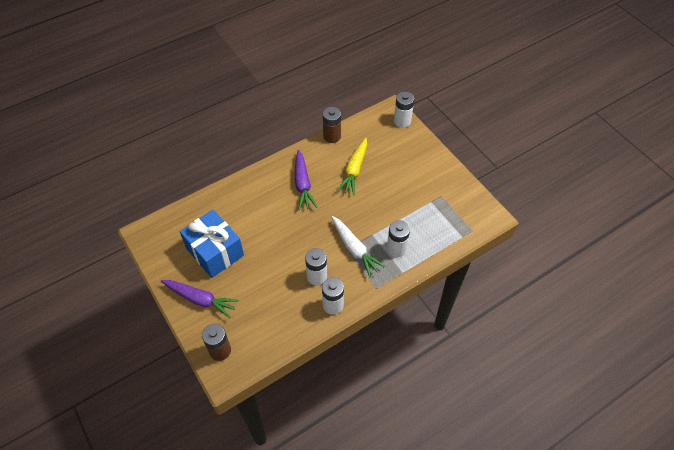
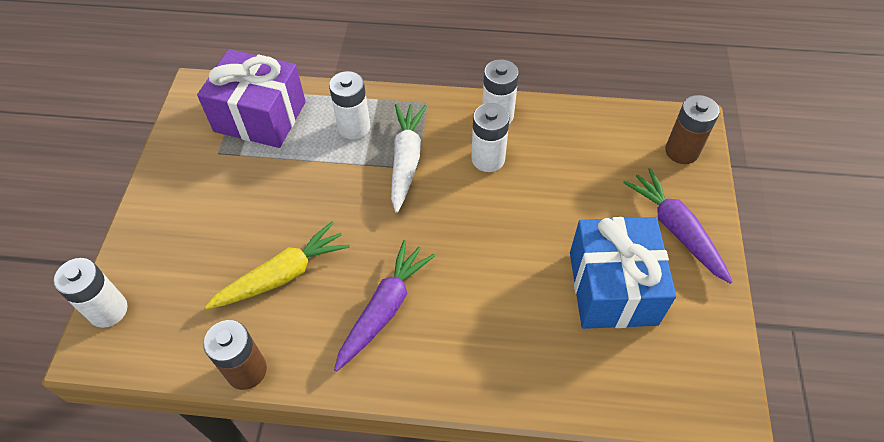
camera: 140 degrees left, 0 degrees up
none -> purple gift [197,49,306,148]

